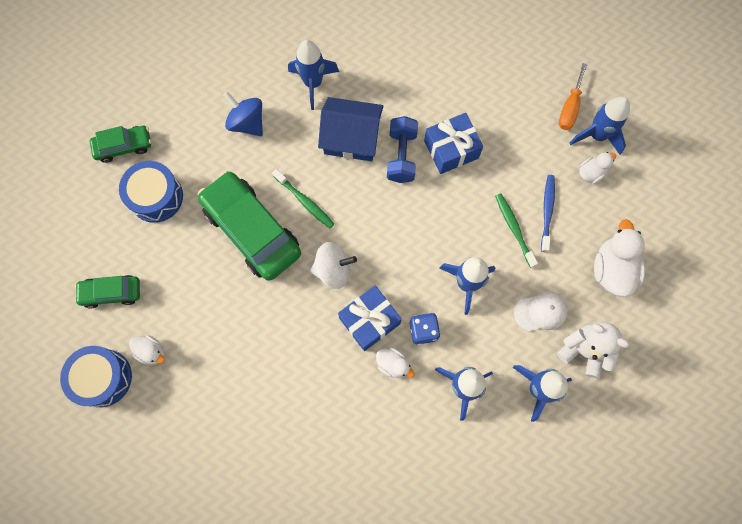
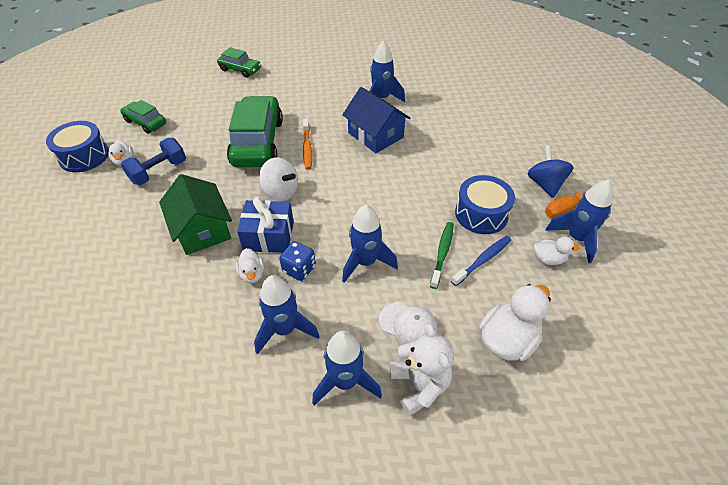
camera: 40 degrees right, 25 degrees down
blue drum [119,161,183,223] -> blue drum moved to [455,175,515,234]
blue spinning top [224,91,263,136] -> blue spinning top moved to [528,145,574,198]
green toothbrush [272,169,334,228] -> orange toothbrush [303,119,312,170]
blue dumbbell [387,116,418,183] -> blue dumbbell moved to [121,138,186,185]
blue gift [424,113,483,174] -> none
none -> green house [159,174,232,255]

